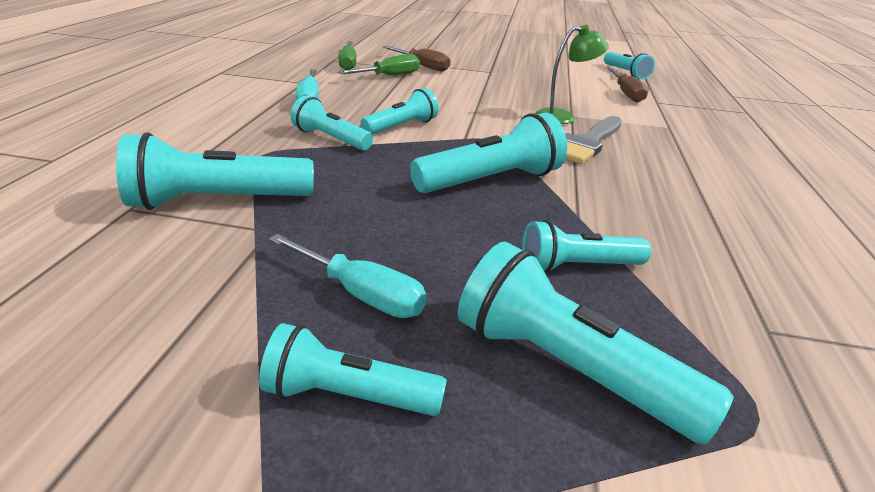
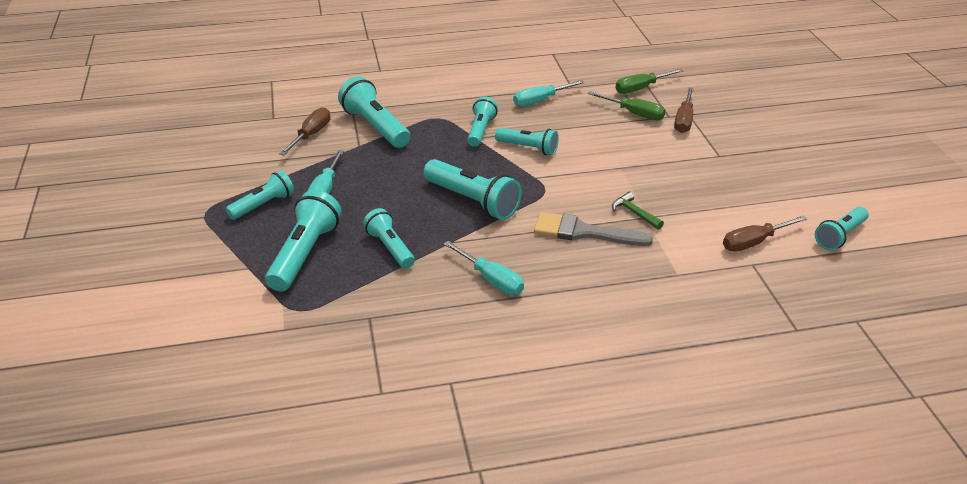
camera: 70 degrees right, 5 degrees up
turquoise flashlight [259,323,447,416] -> turquoise flashlight turned 60 degrees clockwise [226,170,294,220]
green lamp [535,25,609,124] -> green hammer [612,192,664,230]
none -> brown screwdriver [279,107,330,155]
none -> turquoise screwdriver [444,241,524,295]

